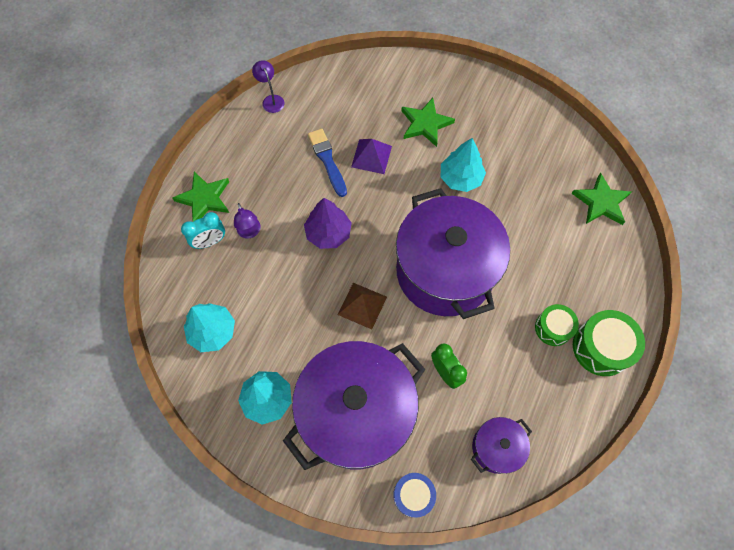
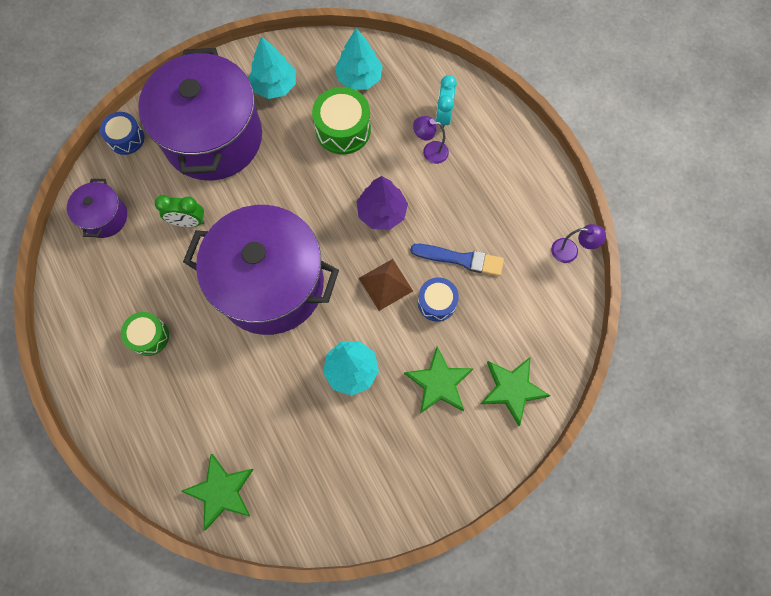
camera: 125 degrees right, 5 degrees up
green star [172,171,229,221] -> green star moved to [480,357,550,426]
brown pyramid [338,283,387,329] -> brown pyramid moved to [359,259,413,311]
purple pyramid [351,139,392,174] -> blue drum [418,277,459,322]
green drum [573,310,645,376] -> green drum moved to [312,87,371,155]

